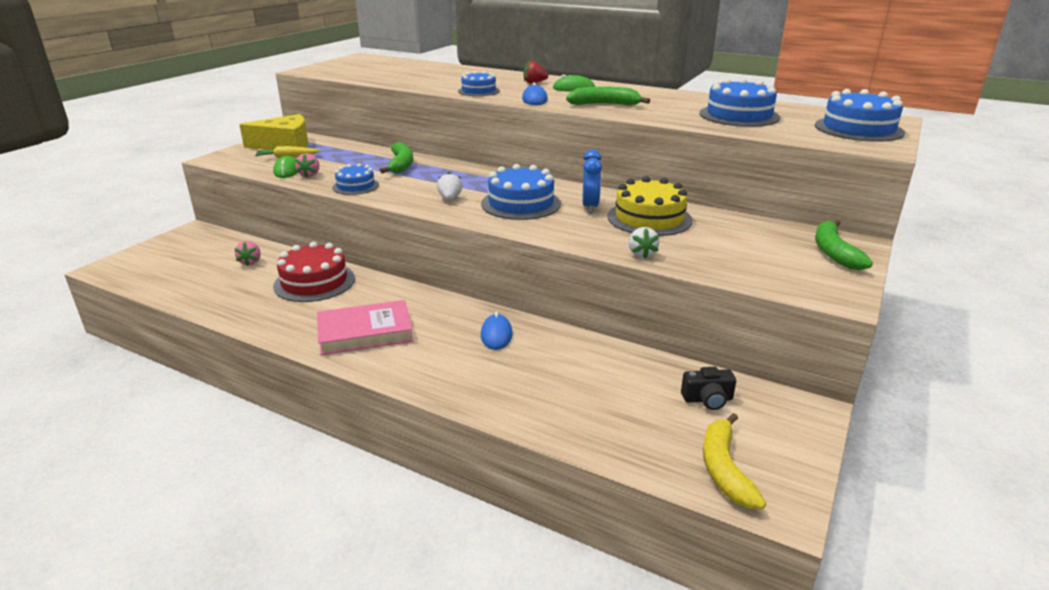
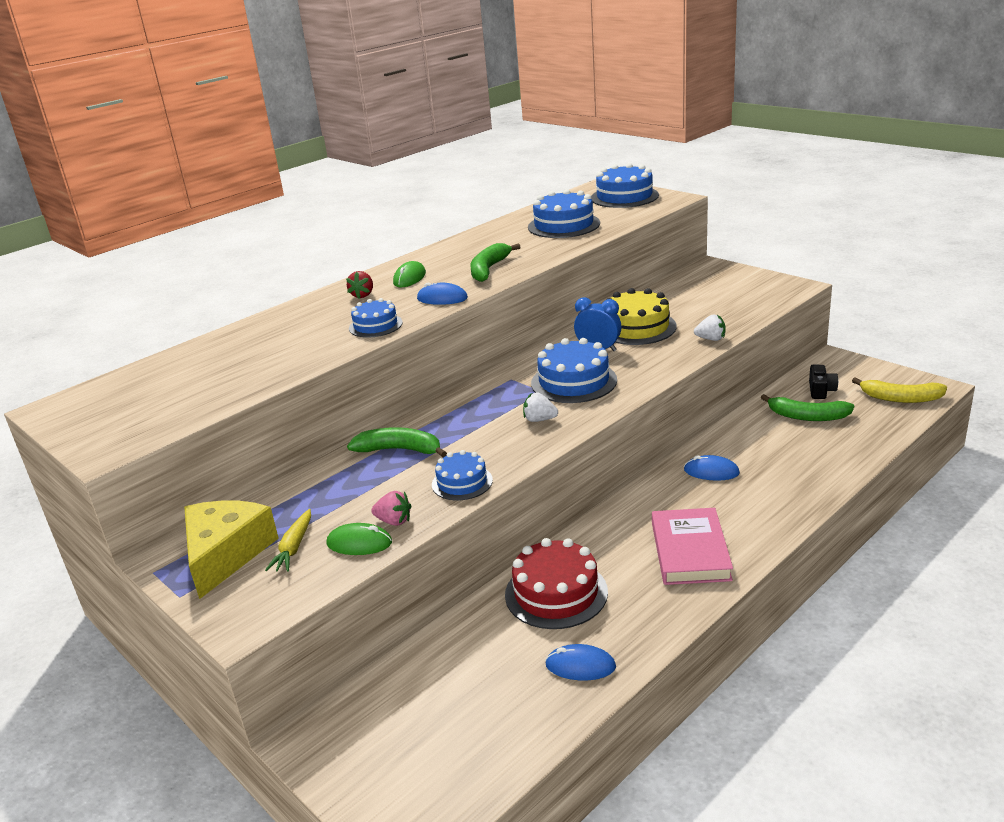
camera: 70 degrees left, 0 degrees up
pink strawberry [234,241,261,266] -> none
green banana [815,220,873,270] -> green banana moved to [761,394,854,421]
none -> blue mouse [545,644,616,680]

